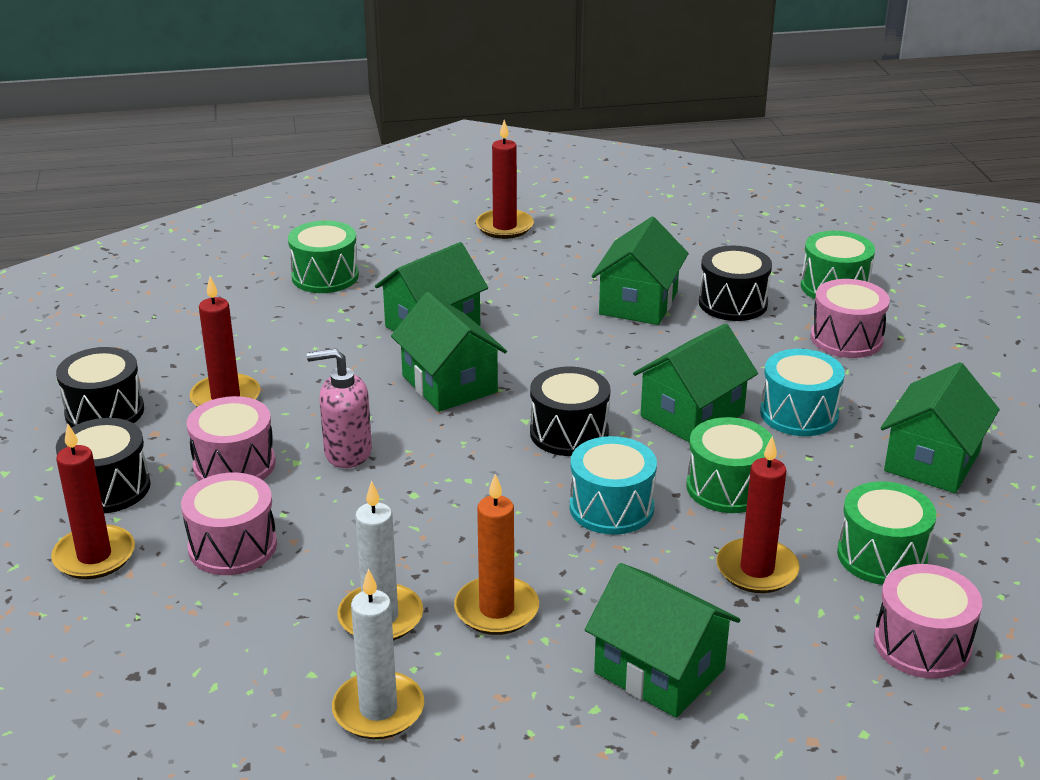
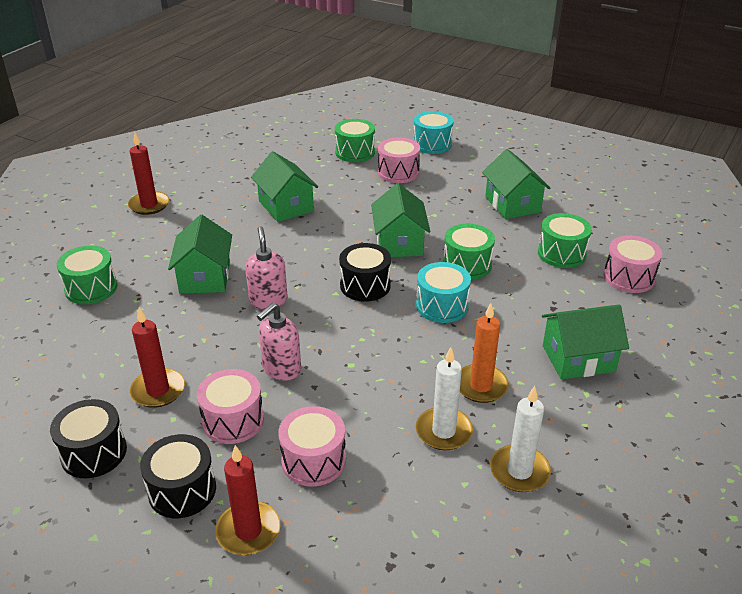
camera: 50 degrees left, 5 degrees up
green house [391,292,507,412] -> pink soap dispenser [245,226,288,309]
black drum [699,246,772,321] -> none
red candle [717,436,800,593] -> none
turquoise drum [760,349,845,436] -> turquoise drum moved to [413,111,454,154]

